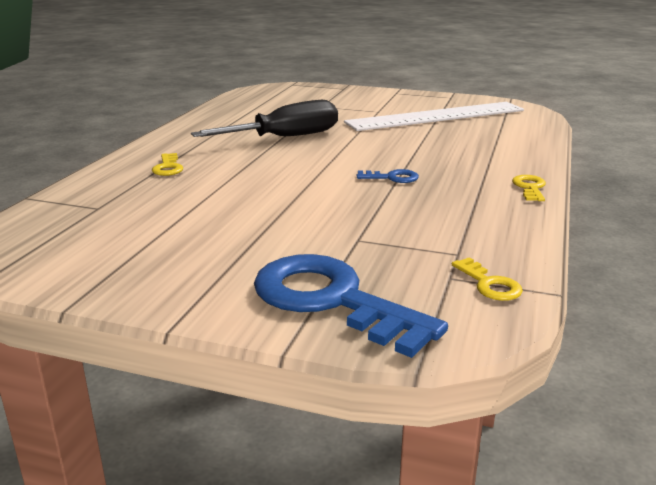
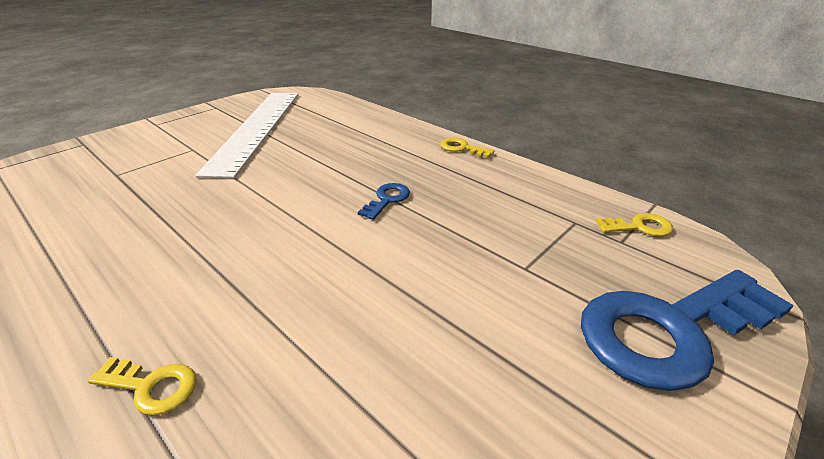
camera: 65 degrees left, 10 degrees up
black screwdriver [191,100,338,137] -> none

